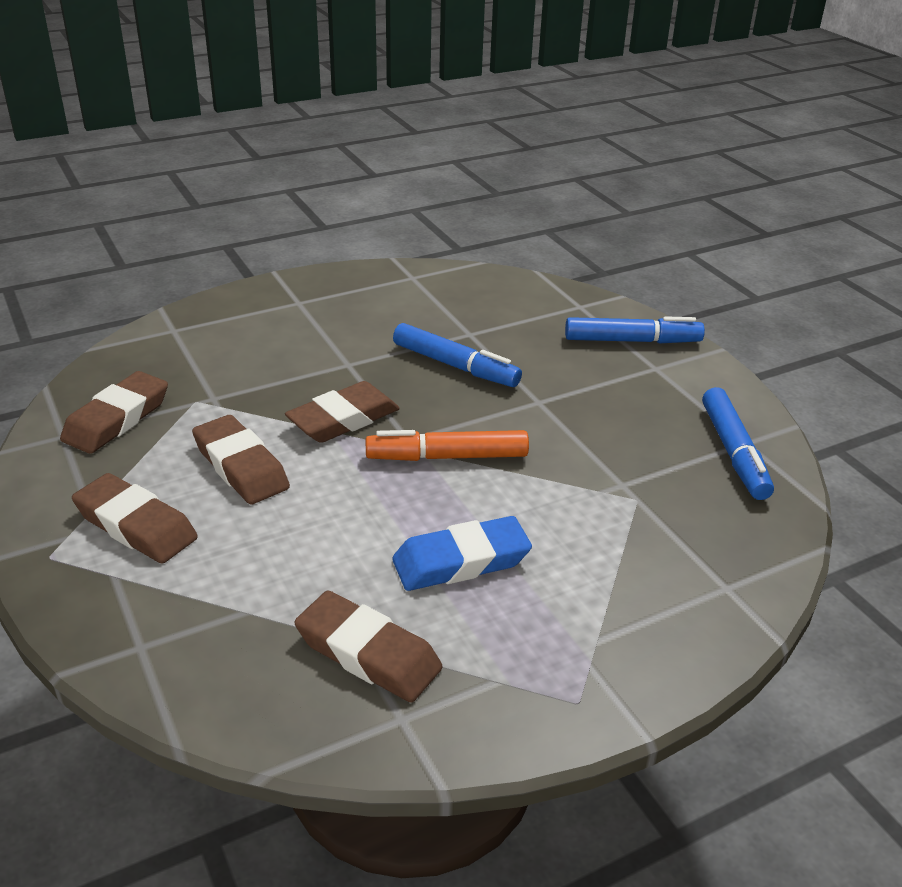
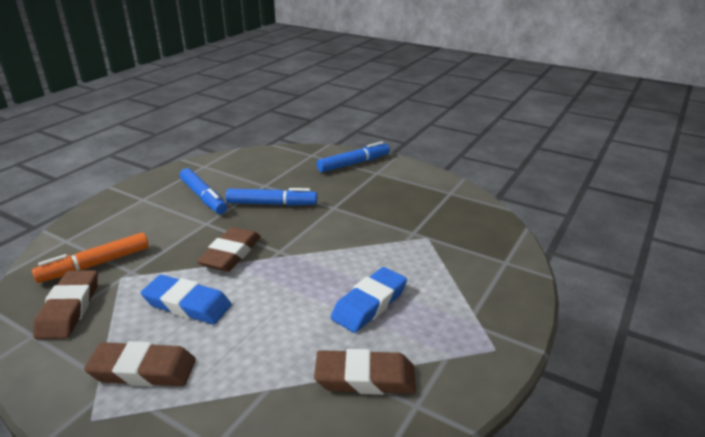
camera: 30 degrees left, 5 degrees down
brown eraser [192,415,290,504] -> blue eraser [141,275,232,324]
orange marker [366,430,529,461] -> orange marker moved to [32,233,149,283]
blue marker [702,387,774,500] -> blue marker moved to [180,168,227,214]

